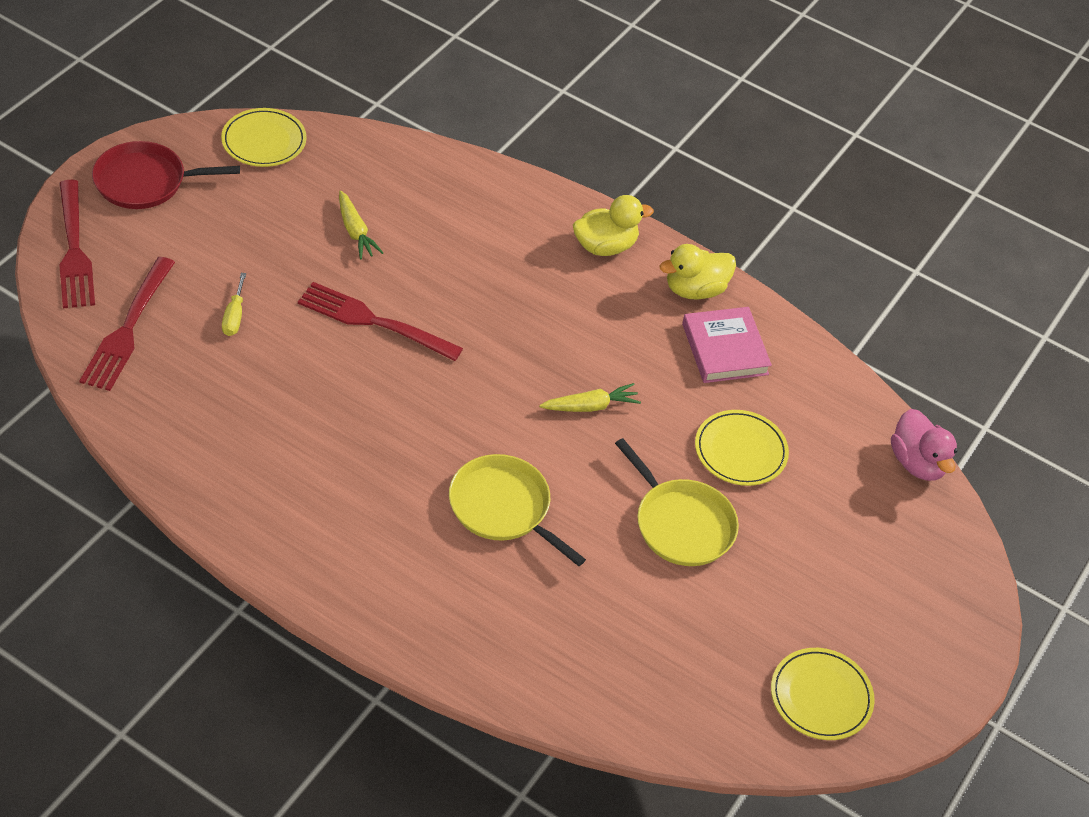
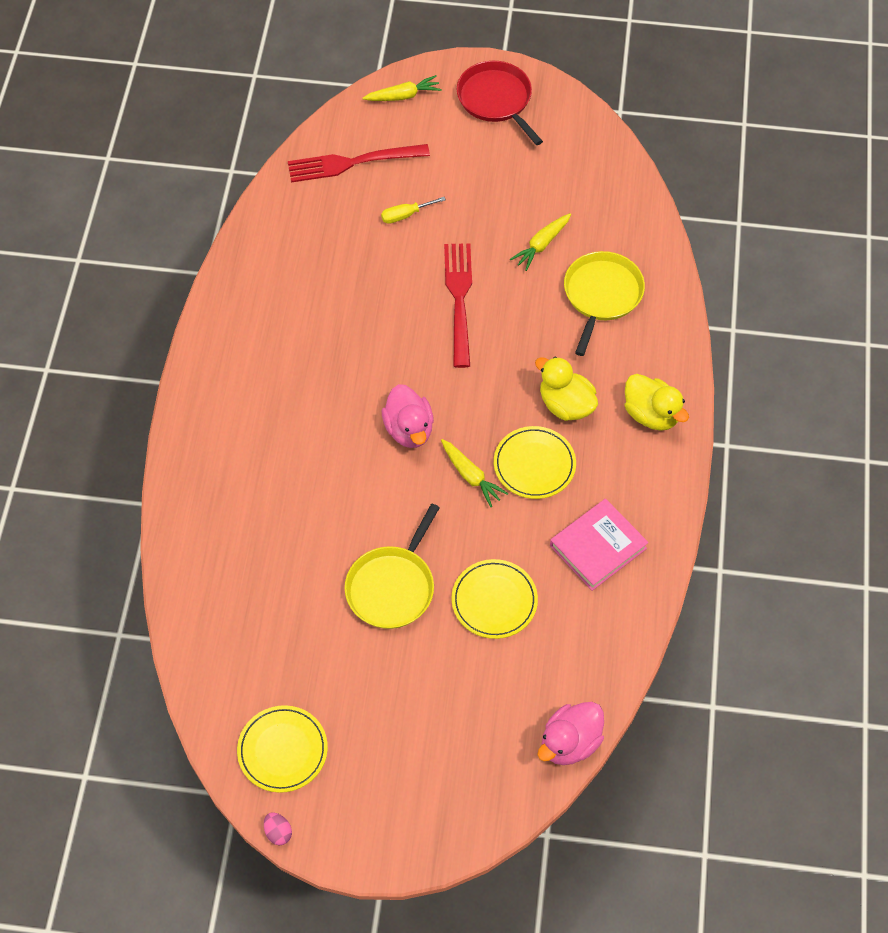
camera: 70 degrees right, 10 degrees up
red fork [59,180,95,308] -> yellow carrot [362,75,442,101]
yellow plate [221,108,307,167] -> yellow plate moved to [494,426,576,499]
yellow pan [449,454,586,566] -> yellow pan moved to [564,251,645,356]
yellow duck [660,244,736,300] -> yellow duck moved to [535,357,598,421]
none -> pink egg [264,812,292,845]
none -> pink duck [382,384,434,448]

